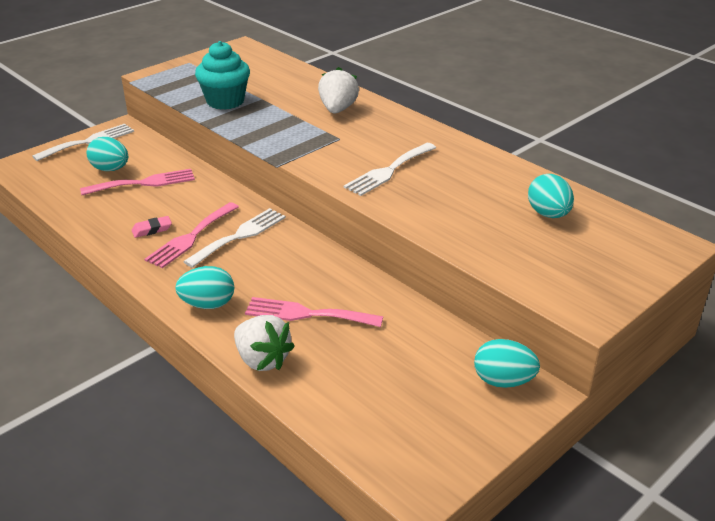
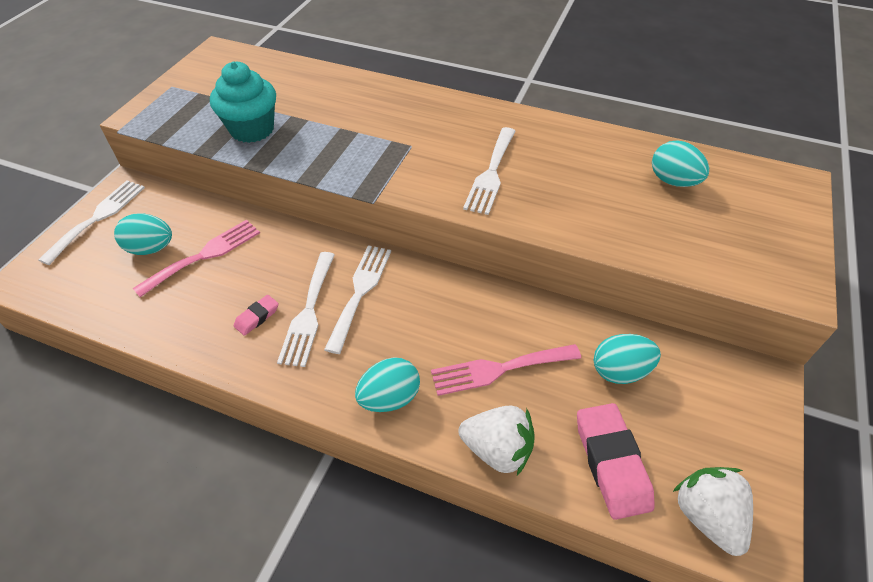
camera: 25 degrees left, 15 degrees up
pink fork [144,202,239,268] -> white fork [277,252,335,367]
white strawberry [318,67,359,113] -> white strawberry moved to [673,467,753,556]
turquoise egg [474,339,540,388] -> turquoise egg moved to [594,334,661,384]
none -> pink eraser [577,403,655,520]

